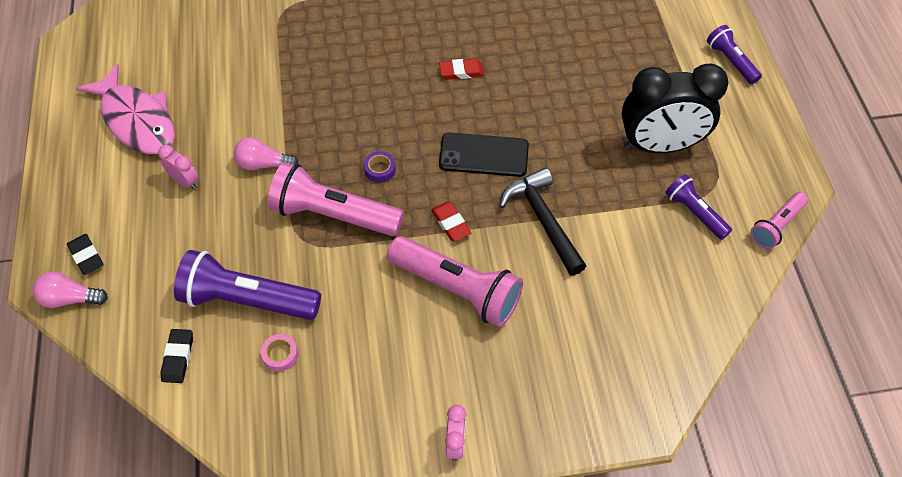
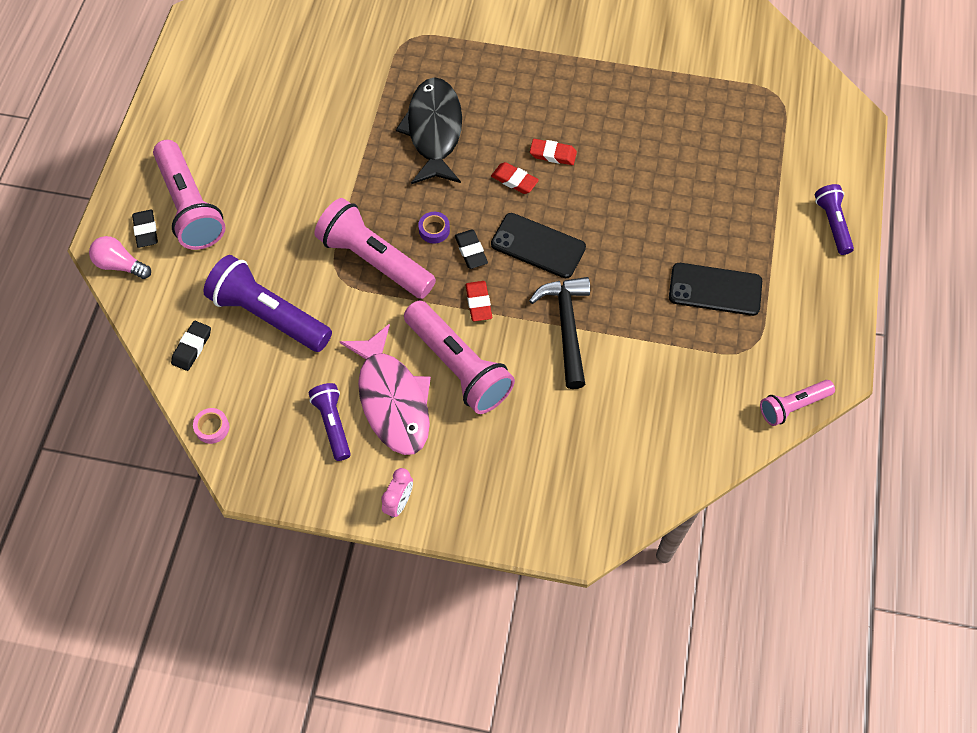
camera: 20 degrees right, 5 degrees up
pink fish [76,64,175,154] -> pink fish moved to [340,324,431,455]
pink clock [158,145,199,189] -> none
pink light bulb [234,137,298,170] -> none
pink tape [261,334,298,372] -> pink tape moved to [193,408,229,444]
black clock [621,63,729,153] -> black phone [669,263,762,316]
purple flashlight [665,174,732,240] -> purple flashlight moved to [309,383,351,461]
none -> pink flashlight [153,140,226,250]
none -> black fish [396,77,462,184]
none -> black eraser [455,230,488,269]
none -> red eraser [491,162,539,194]

